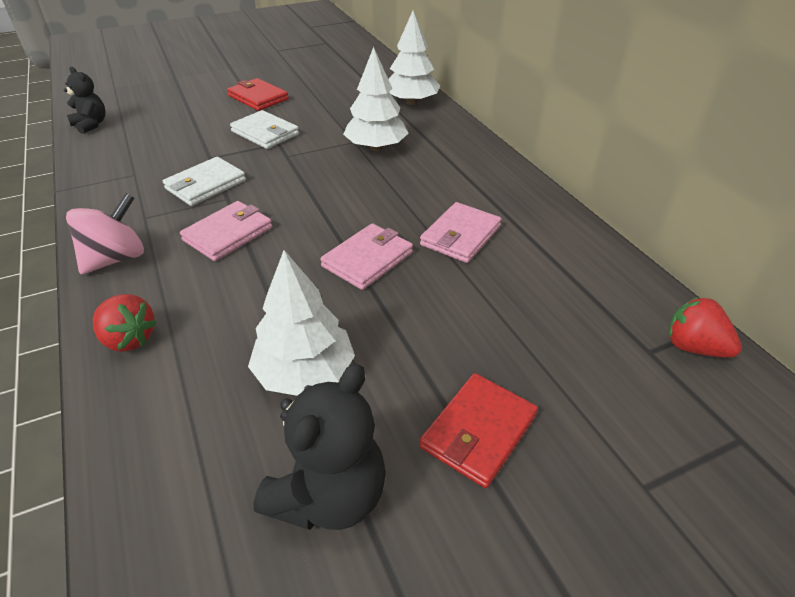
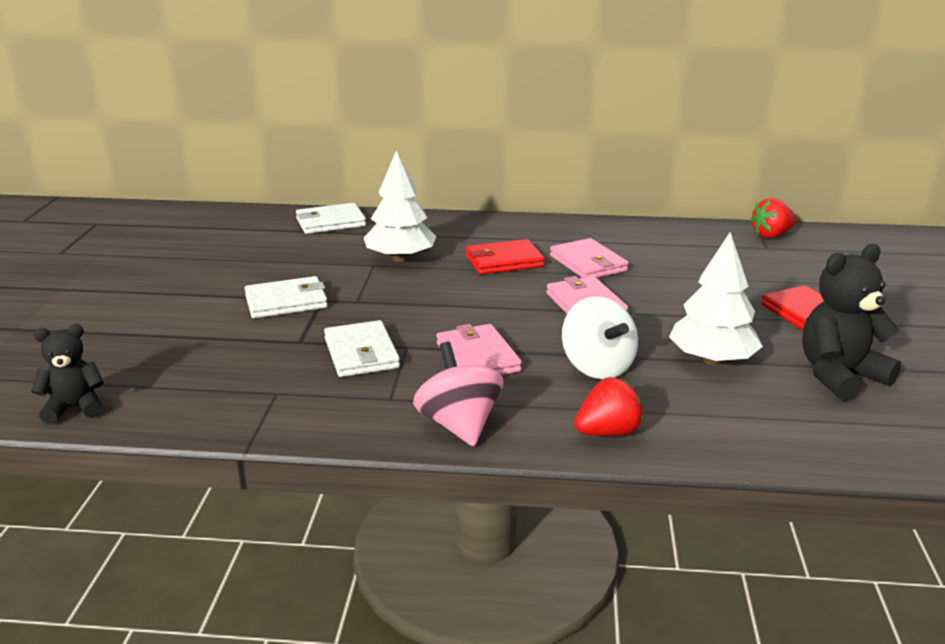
camera: 60 degrees left, 15 degrees down
red wallet [227,78,289,111] -> red wallet moved to [466,239,545,274]
black teddy bear [254,363,386,530] -> black teddy bear turned 90 degrees counterclockwise [802,244,901,401]
white tree [388,11,440,105] -> white wallet [296,203,366,234]
none -> white spinning top [562,296,638,379]

